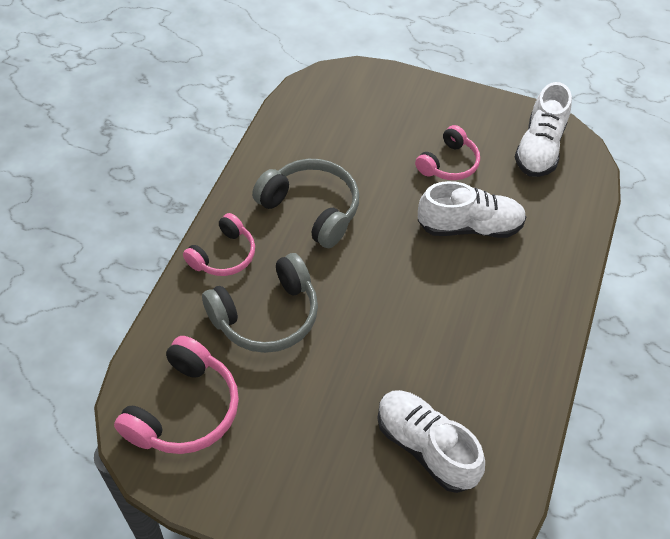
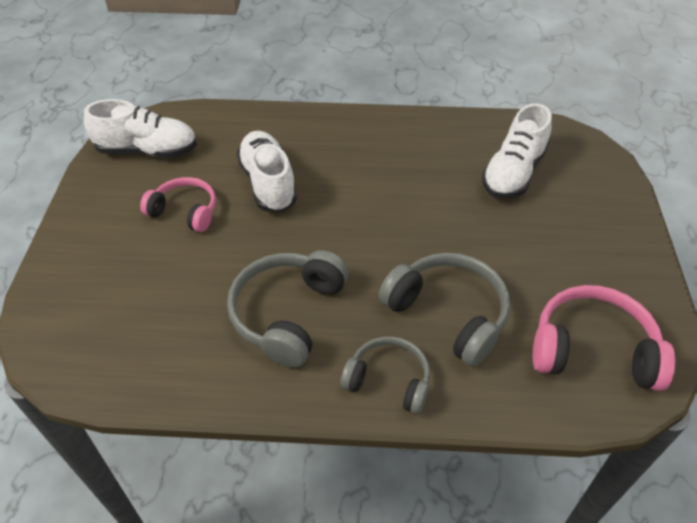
camera: 105 degrees left, 5 degrees down
pink headphones [183,213,255,276] -> grey headphones [340,336,430,414]

